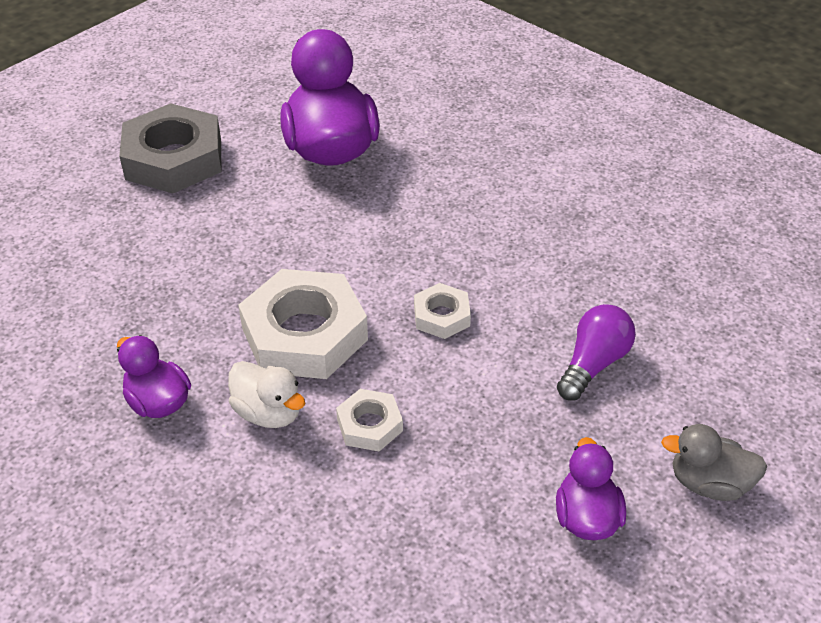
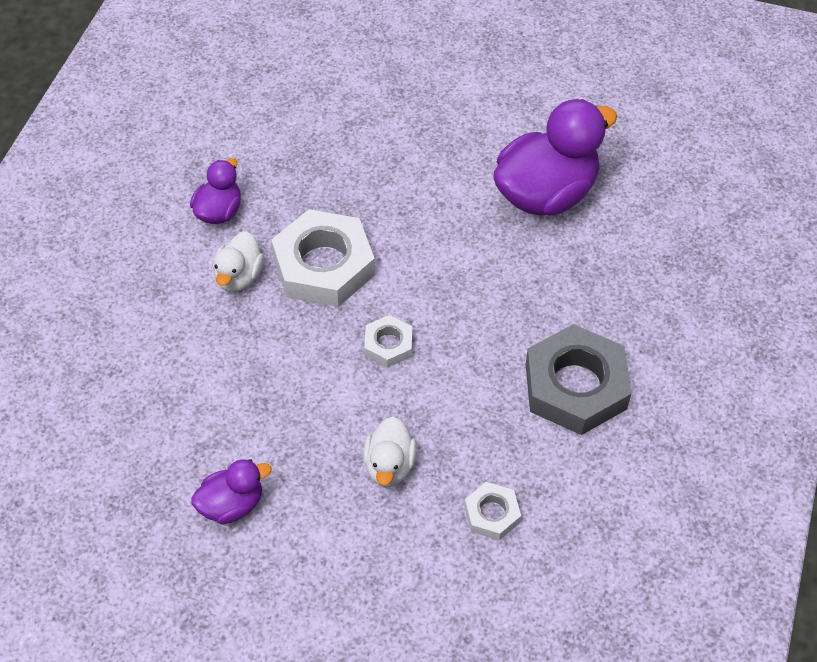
camera: 65 degrees right, 10 degrees up
grey nut [119,103,222,194] -> grey nut moved to [526,324,631,435]
white nut [336,389,403,451] -> white nut moved to [464,482,521,540]
purple light bulb [557,304,636,401] -> white duck [363,417,417,487]
grey duck [661,424,767,501] -> none

